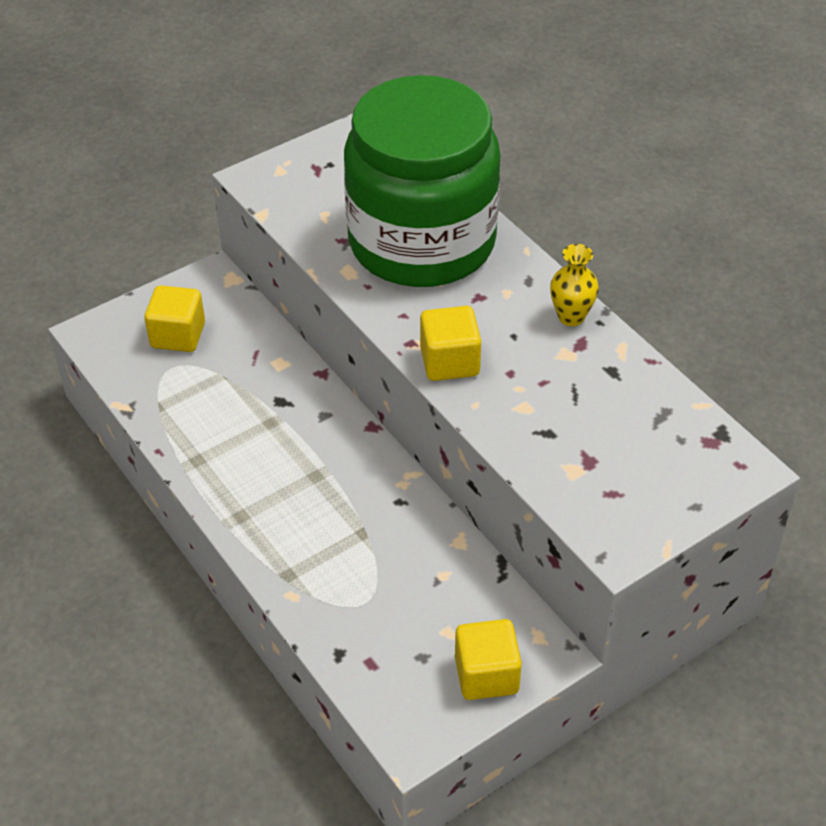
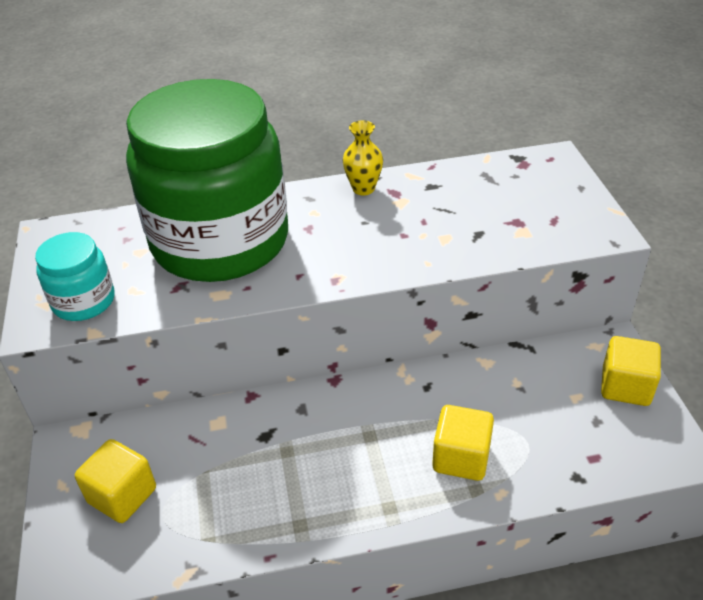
camera: 65 degrees left, 5 degrees down
yellow cube [420,306,481,381] -> yellow cube moved to [432,405,494,481]
none -> turquoise jar [35,232,115,321]

